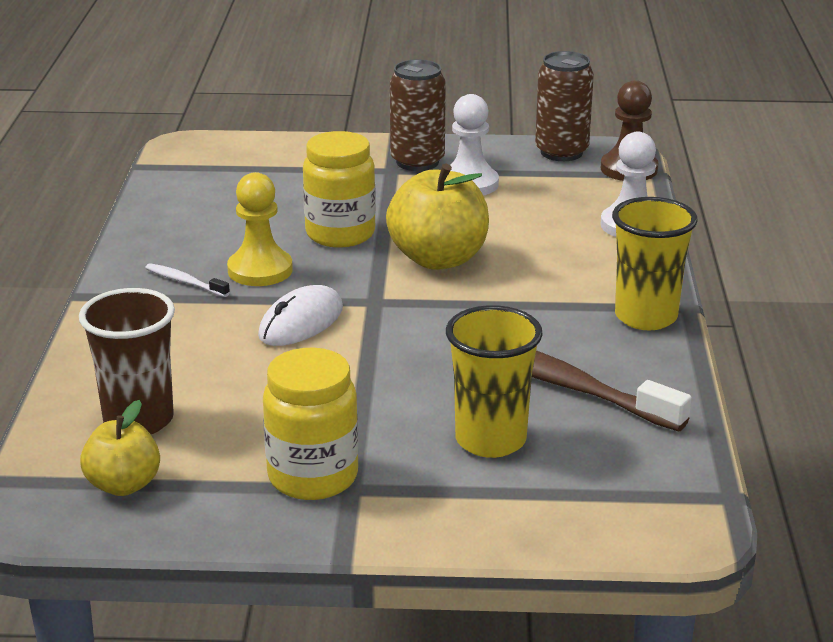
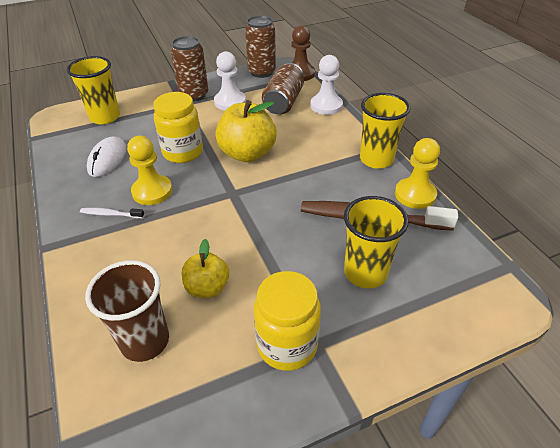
camera: 25 degrees left, 15 degrees up
yellow apple [80,400,160,496] -> yellow apple moved to [182,239,229,298]
white mouse [258,285,343,346] -> white mouse moved to [87,137,126,177]
none -> yellow cup [67,56,120,125]
none -> brown can [262,63,304,114]
none -> yellow pawn [395,138,440,209]

